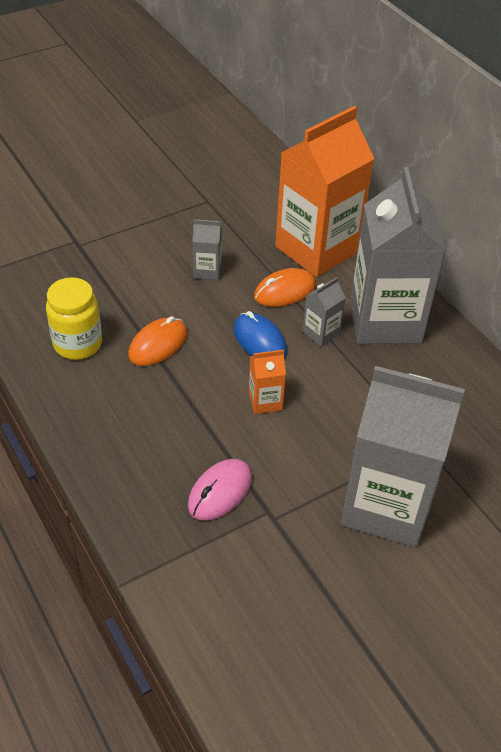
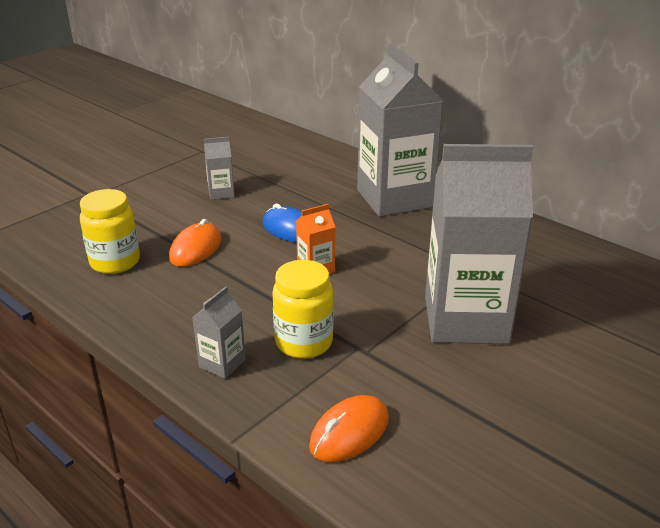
camera: 15 degrees left, 15 degrees down
pink mouse [188,459,252,521] -> yellow jar [272,260,333,359]
orange mouse [254,268,316,307] -> orange mouse moved to [309,395,389,462]
orange carton [275,106,374,277] -> none
grey carton [302,277,346,347] -> grey carton moved to [192,286,246,379]

